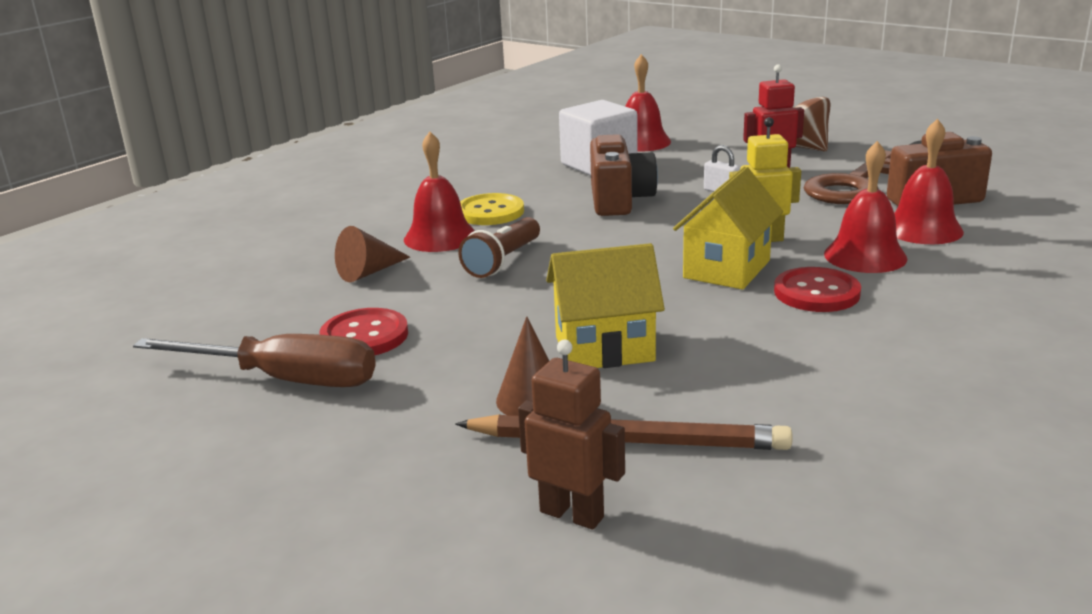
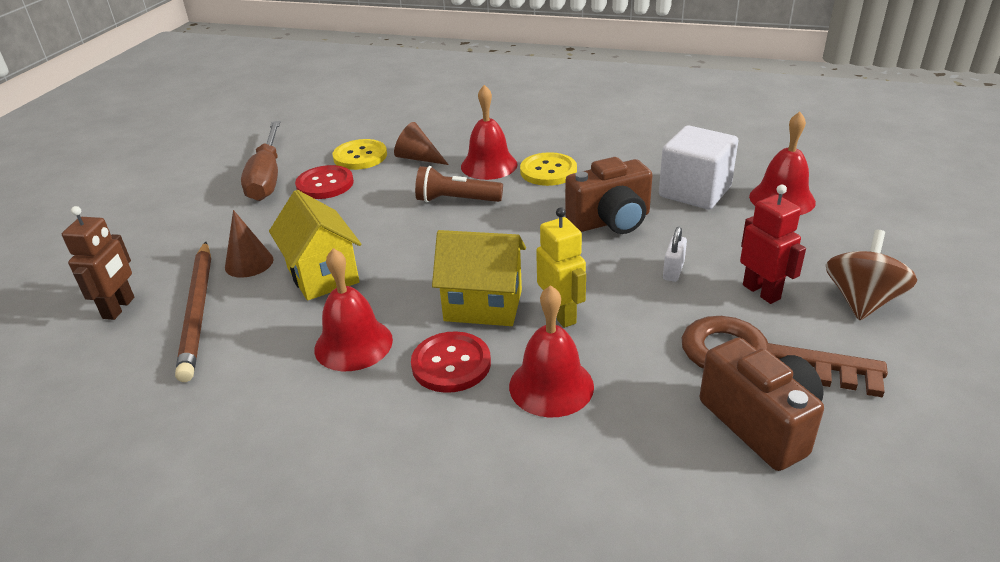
camera: 70 degrees right, 10 degrees up
red bell [894,119,964,244] -> red bell moved to [314,248,393,371]
none -> yellow button [332,139,387,170]

